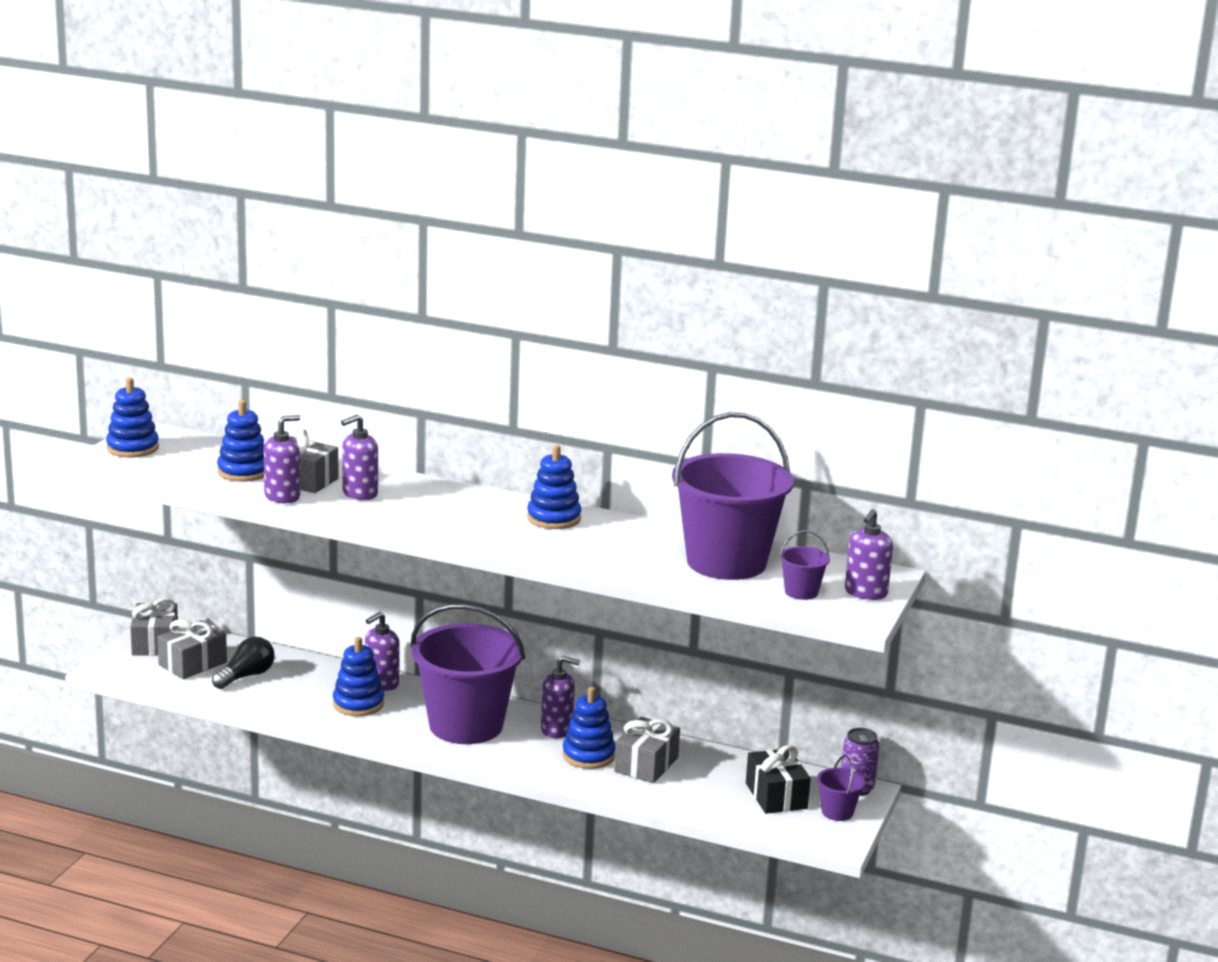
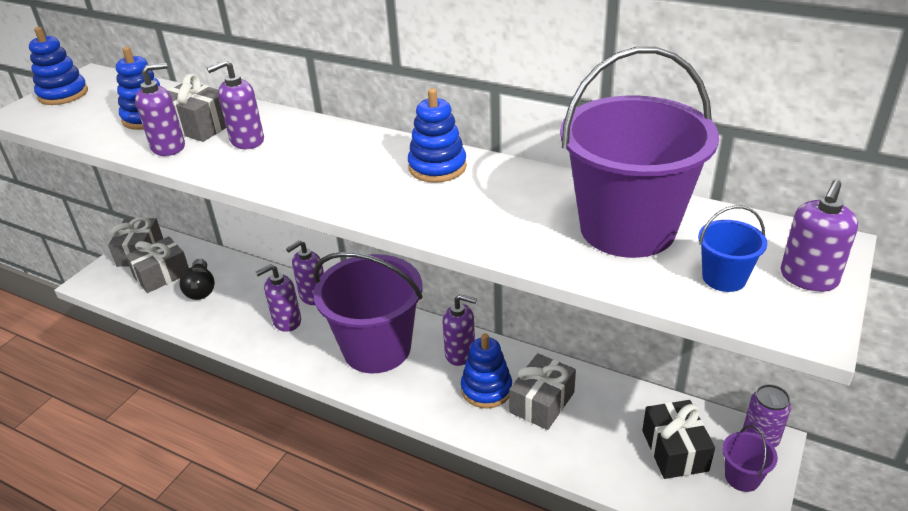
camera: 10 degrees right, 15 degrees up
black light bulb [212,637,275,689] -> black light bulb turned 120 degrees clockwise [179,259,215,300]
blue stacking toy [333,637,384,716] -> purple soap dispenser [256,264,301,332]
purple bucket [779,530,830,600] -> blue bucket [698,205,767,292]

